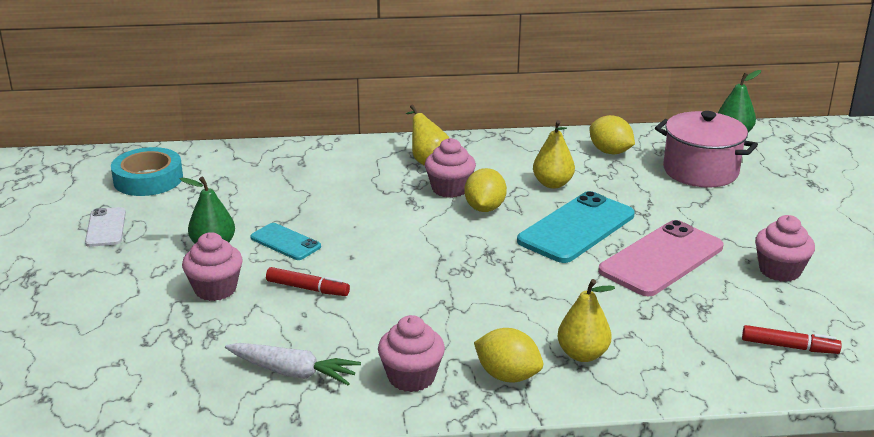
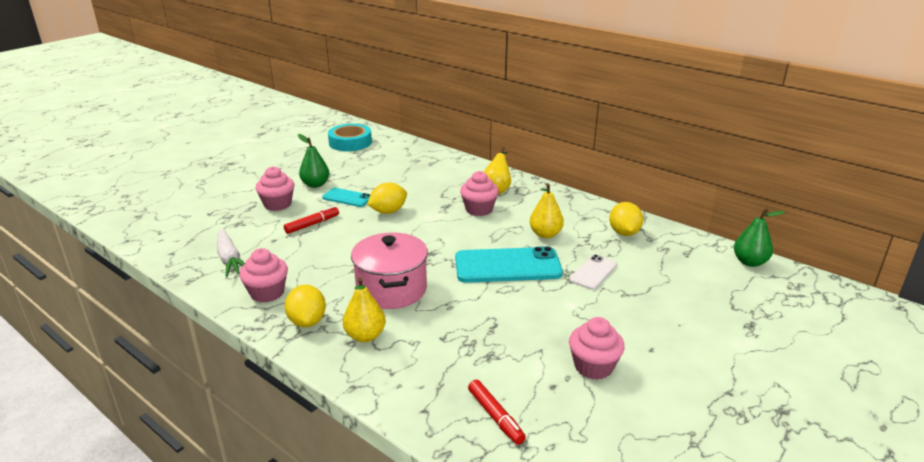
camera: 45 degrees right, 0 degrees up
white phone [85,207,126,247] -> white phone moved to [569,255,617,290]
turquoise phone [250,223,321,260] -> turquoise phone turned 60 degrees counterclockwise [322,188,370,207]
red marker [266,267,350,296] -> red marker turned 105 degrees counterclockwise [284,206,339,234]
yellow lemon [464,168,507,212] -> yellow lemon moved to [367,183,407,214]
pink phone [598,220,723,296] -> none
pink pot [655,111,758,188] -> pink pot moved to [351,232,428,309]

